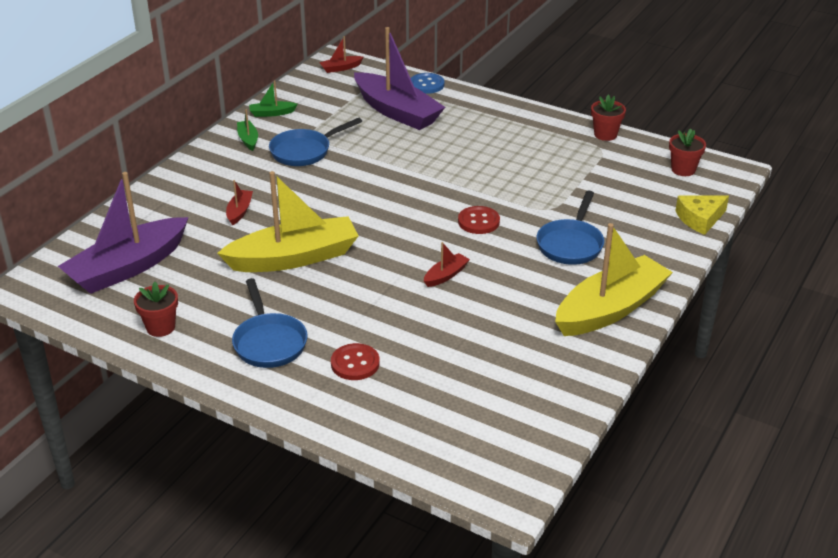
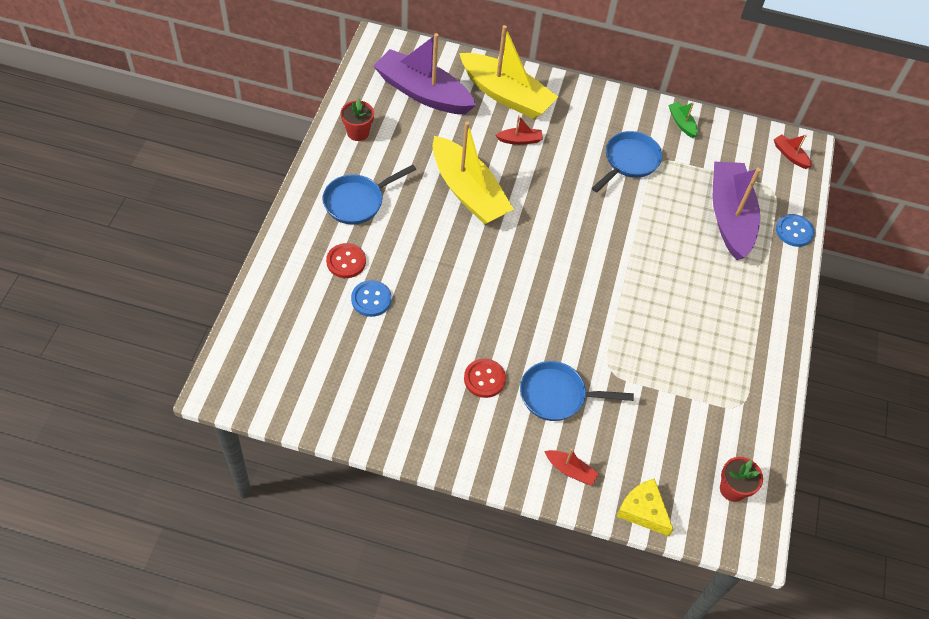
camera: 70 degrees right, 20 degrees up
green boat [237,109,258,151] -> none
blue pan [269,118,362,166] -> blue pan turned 90 degrees clockwise [592,131,662,192]
purple boat [354,27,445,130] -> purple boat turned 150 degrees clockwise [713,162,761,260]
red boat [424,242,470,287] -> red boat moved to [544,449,599,485]
red button [458,206,500,234] -> red button moved to [464,358,506,398]
yellow boat [555,223,673,336] -> yellow boat moved to [459,25,558,119]
red flower pot [591,95,626,141] -> none
none -> blue button [351,280,392,317]

